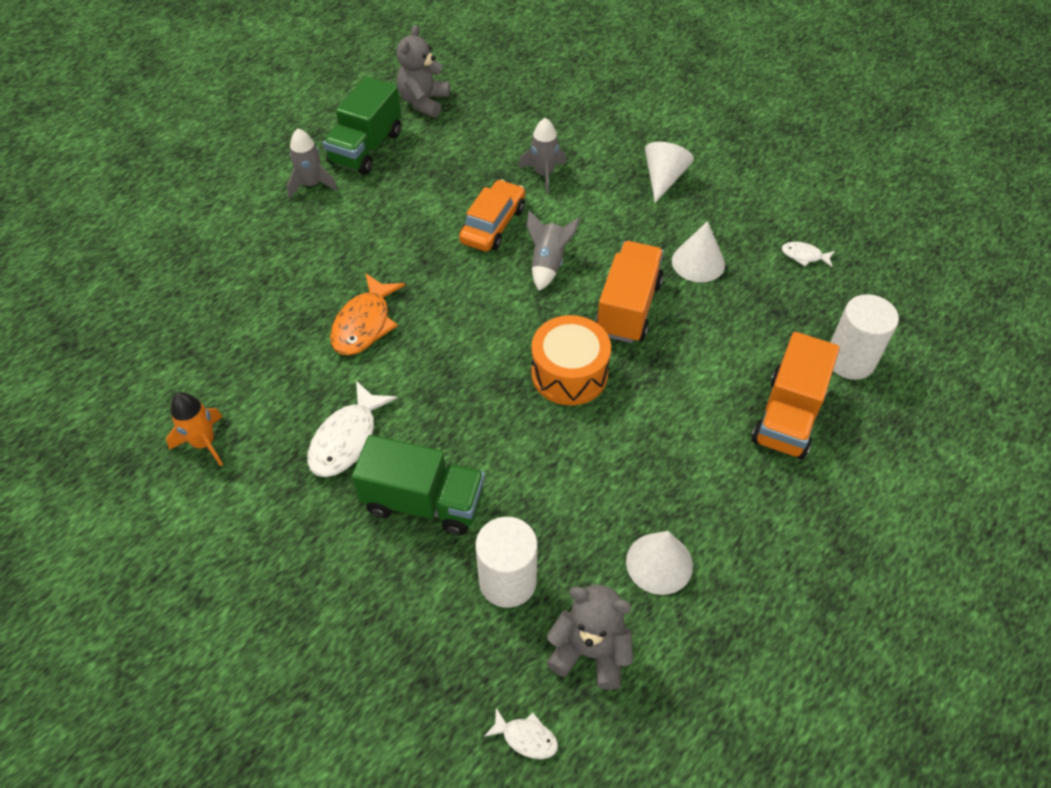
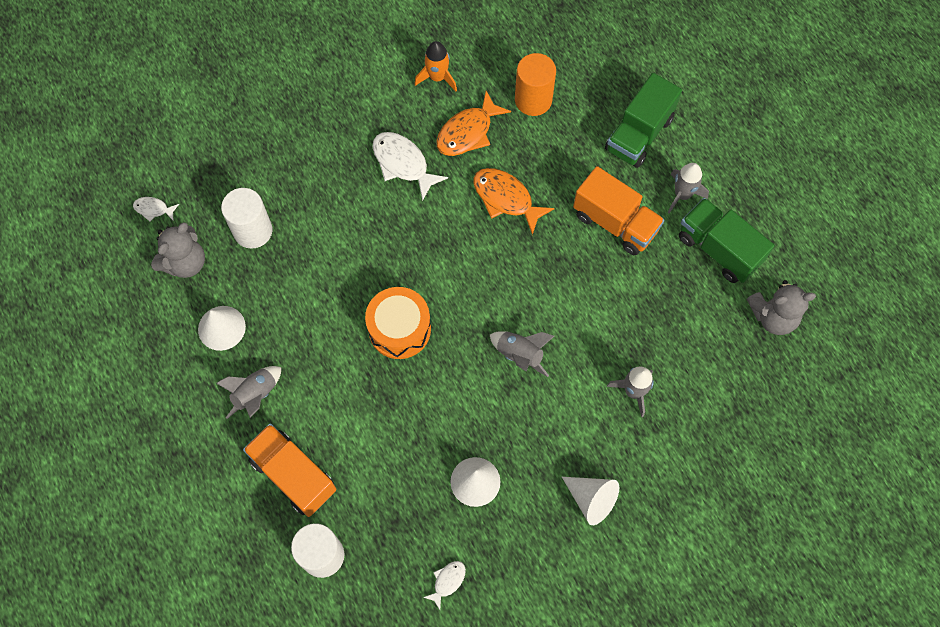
camera: 110 degrees right, 15 degrees up
green truck [352,435,485,535] -> green truck moved to [605,73,682,168]
grey teddy bear [396,25,450,118] -> grey teddy bear turned 135 degrees clockwise [747,280,816,335]
orange car [459,179,525,252] -> none
white fish [484,708,558,759] -> white fish turned 60 degrees clockwise [133,197,179,222]
orange truck [595,241,664,343] -> orange truck moved to [573,166,665,255]
none -> grey rocket [216,366,281,419]
none -> orange fish [436,91,511,156]
none -> orange cylinder [515,53,556,116]

